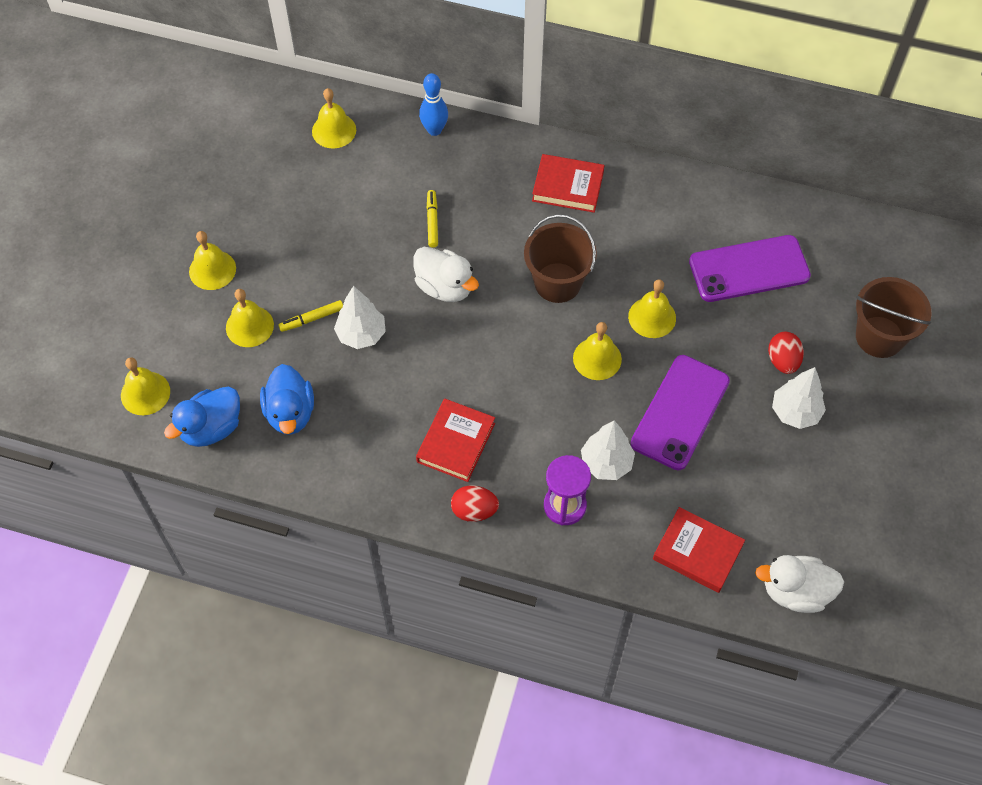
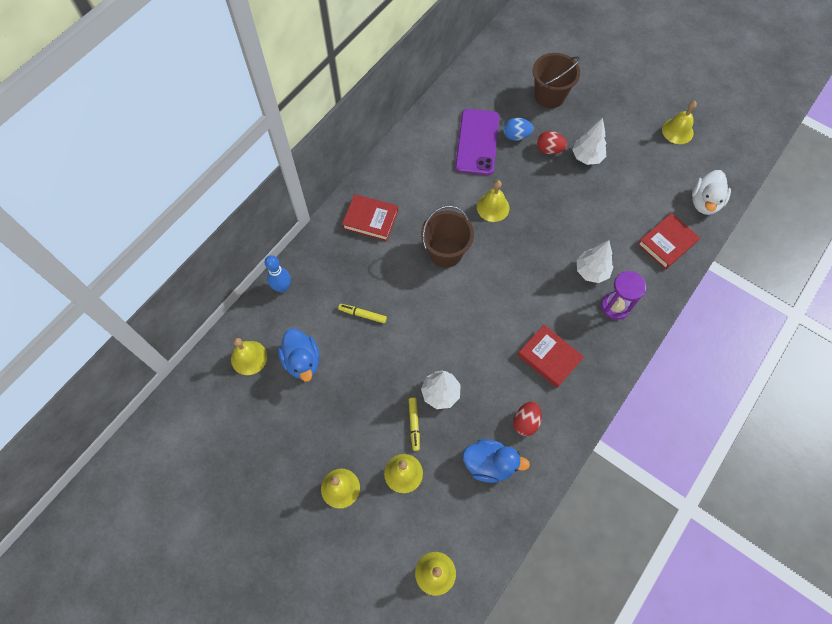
camera: 70 degrees left, 5 degrees up
blue duck [164,387,240,447] -> blue duck moved to [278,328,320,382]
white duck [413,247,479,302] -> none
red egg [451,485,499,522] -> red egg moved to [513,402,542,436]
red book [532,154,604,213] -> red book turned 75 degrees clockwise [342,194,398,241]
yellow bell [573,322,622,380] -> yellow bell moved to [662,101,697,144]
purple phone [631,355,730,470] -> none
none -> blue egg [503,118,533,141]

